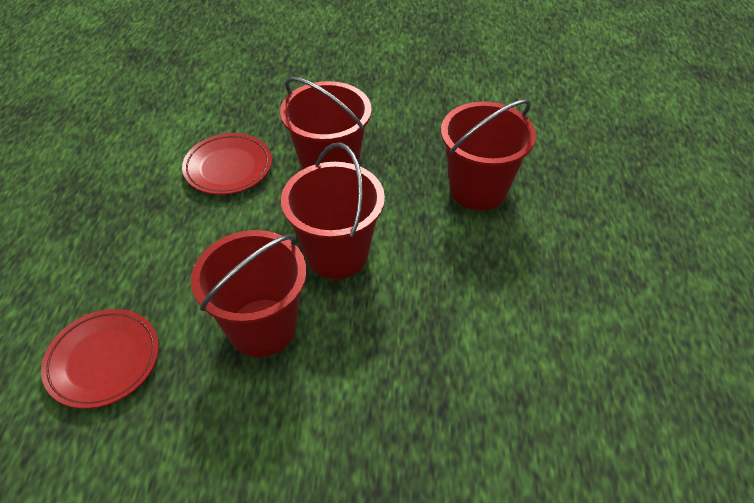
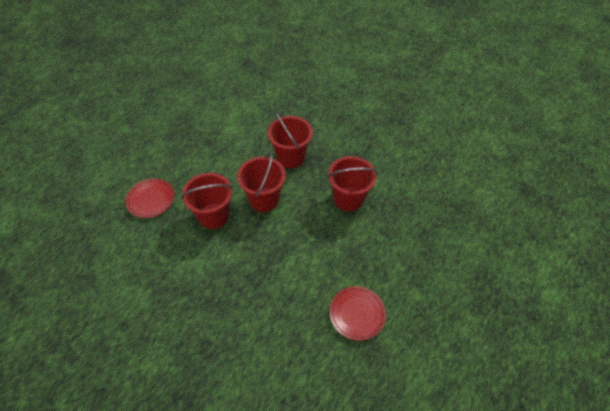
camera: 30 degrees right, 5 degrees up
red plate [182,133,272,195] -> red plate moved to [330,286,386,341]

